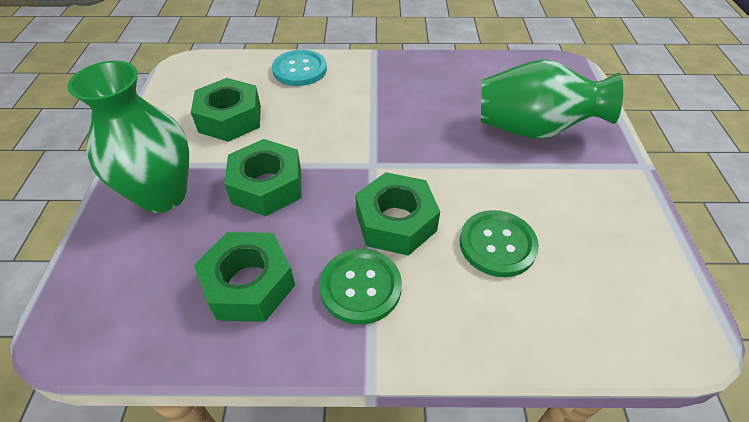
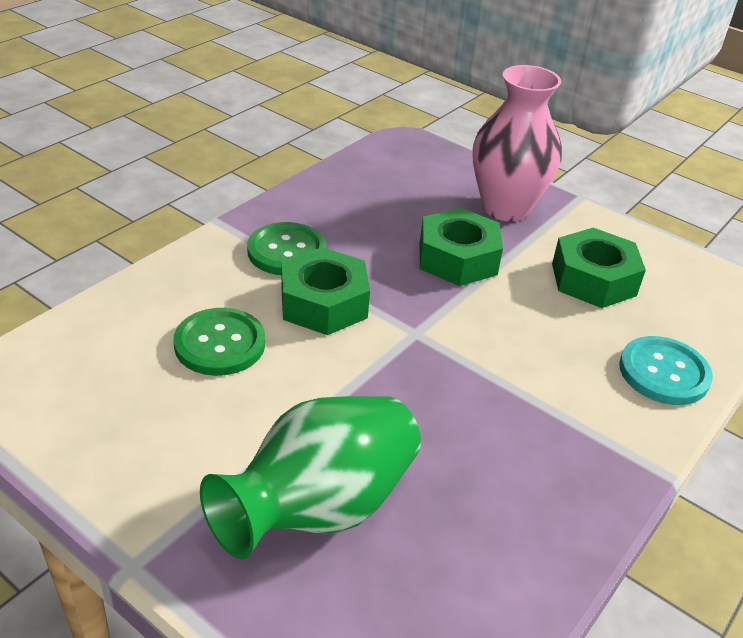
camera: 125 degrees right, 10 degrees down
green vase [67,61,189,213] -> pink vase [473,65,562,221]
green nut [194,232,295,322] -> none

